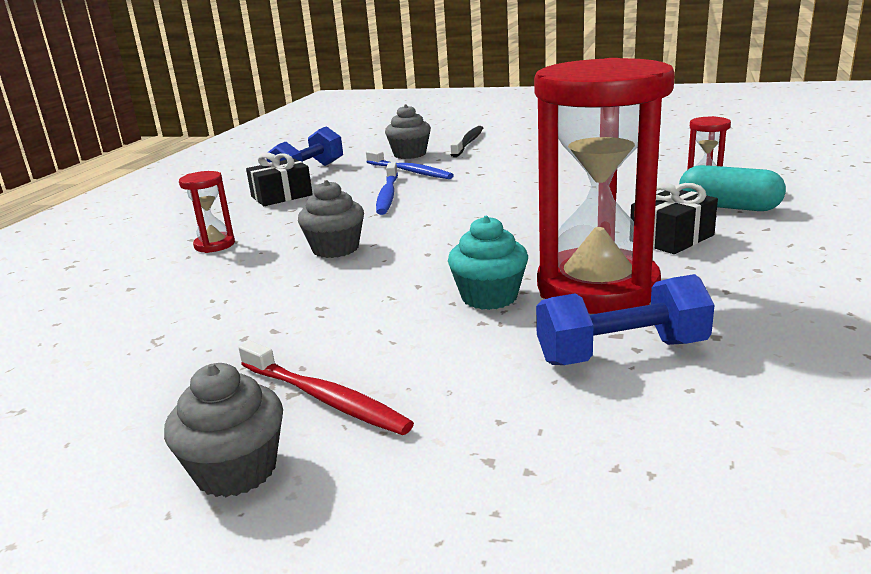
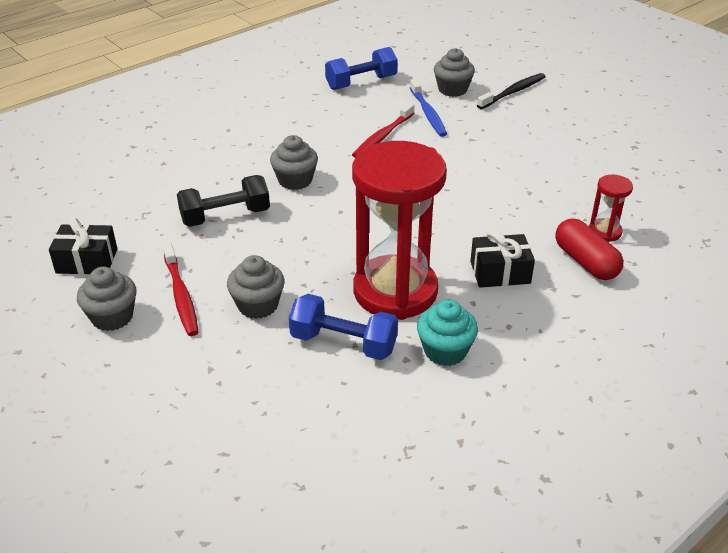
camera: 30 degrees right, 15 degrees up
red hourglass [179,171,235,253] -> none
black gift [246,152,313,206] -> black gift moved to [49,218,117,275]
blue toothbrush [376,162,398,215] -> red toothbrush [352,103,414,158]
turquoise cupcake [448,216,528,310] -> turquoise cupcake moved to [417,300,478,366]
turquoise capsule [679,165,786,211] -> red capsule [555,218,624,280]
none -> black dumbbell [177,175,270,227]
none -> grey cupcake [227,255,284,319]

